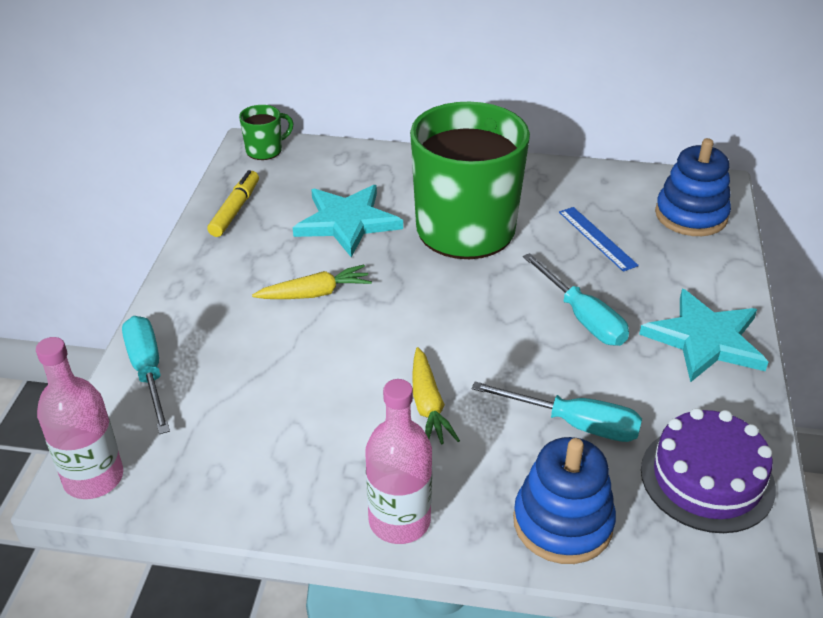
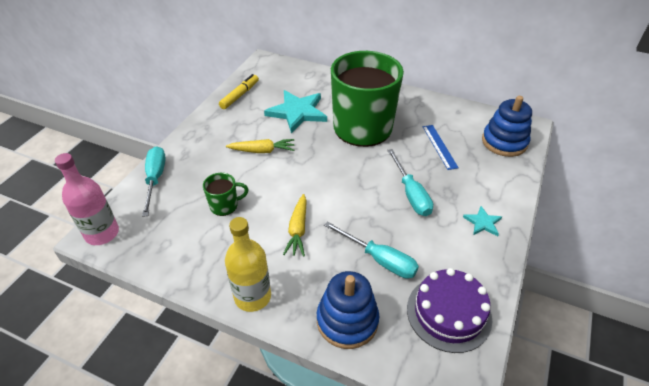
camera: 15 degrees right, 5 degrees up
green mug [239,105,294,160] -> green mug moved to [203,173,249,216]
pink bottle [365,379,432,544] -> yellow bottle [225,217,271,312]
turquoise star [639,289,768,382] -> turquoise star [463,206,502,236], size x0.49

